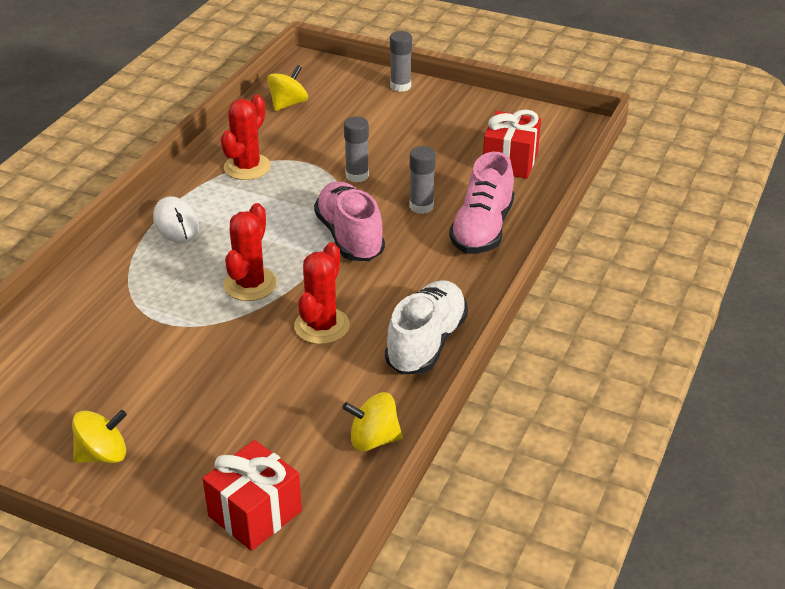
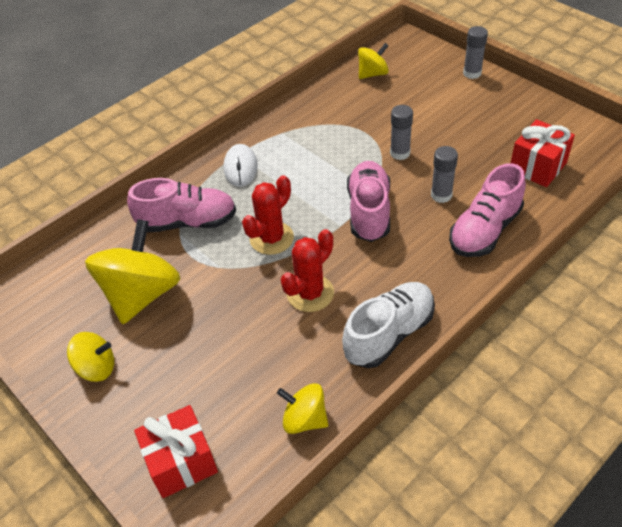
camera: 25 degrees right, 10 degrees up
red cactus [221,95,271,180] -> none
none -> yellow spinning top [85,219,181,324]
none -> pink shoe [127,178,236,232]

